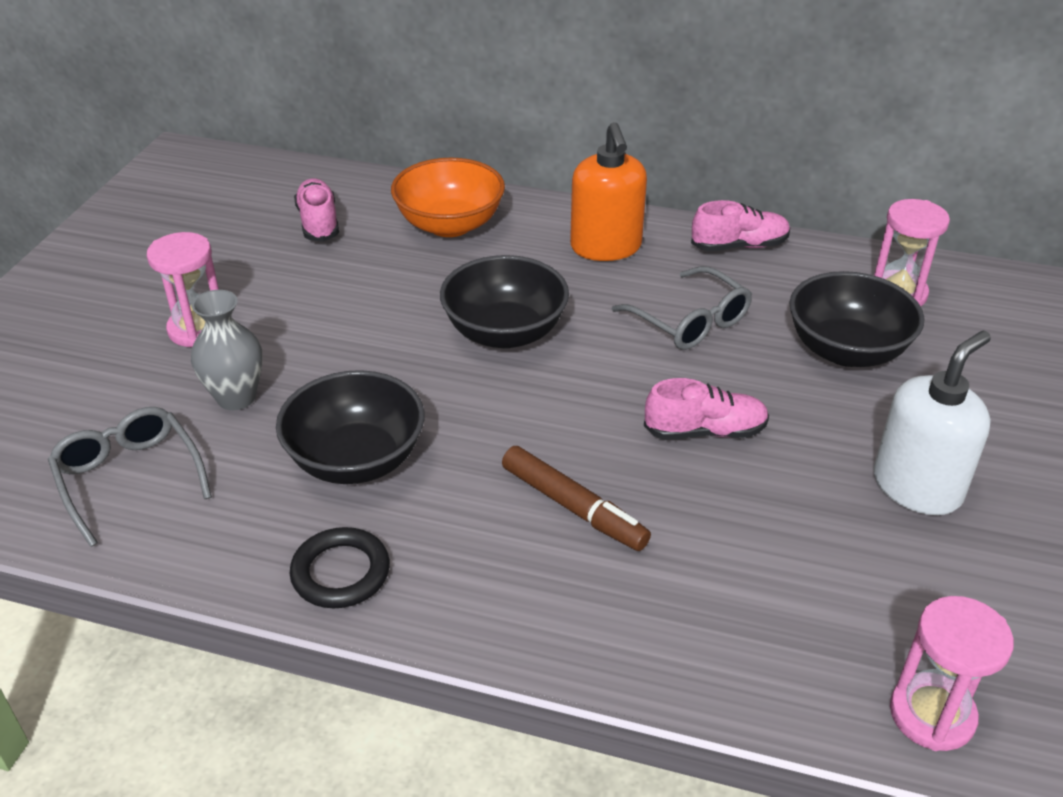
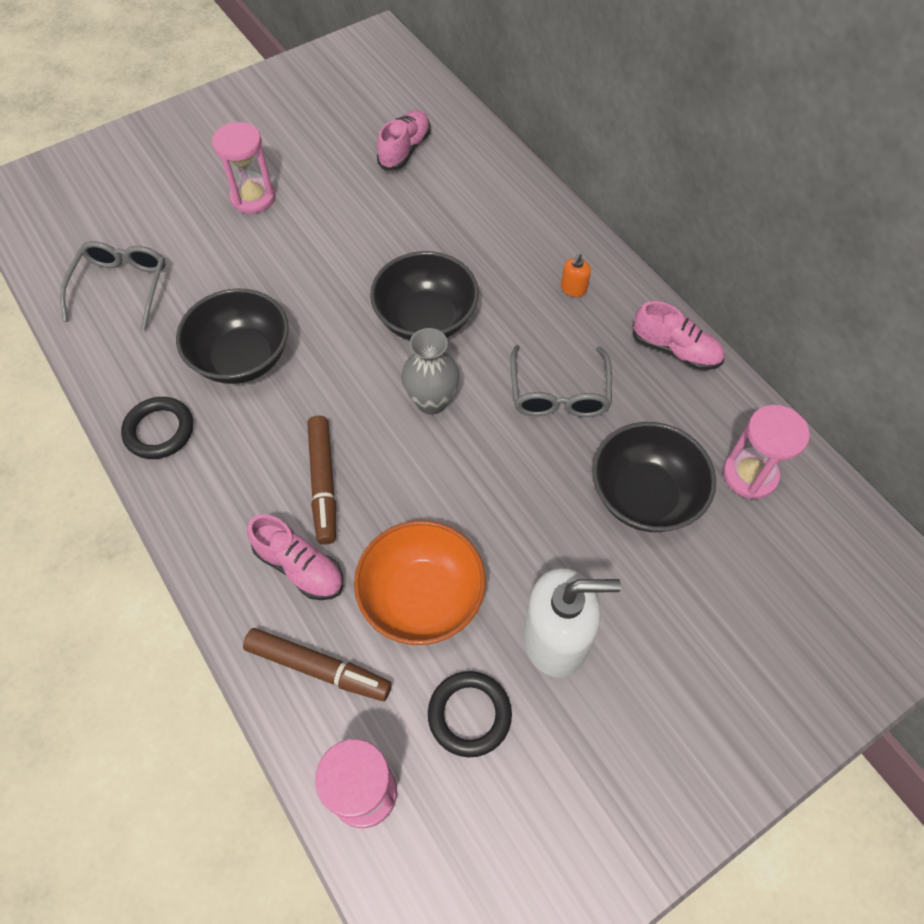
camera: 40 degrees right, 20 degrees up
grey vase [191,290,263,410] -> grey vase moved to [401,328,460,415]
orange bowl [391,158,505,237] -> orange bowl moved to [354,520,486,645]
orange soap dispenser [570,122,647,261] -> orange soap dispenser [561,254,591,297], size x0.42
pink shoe [644,378,769,440] -> pink shoe moved to [247,514,343,600]
none -> brown marker [243,628,392,701]
none -> black ring [428,671,512,757]

